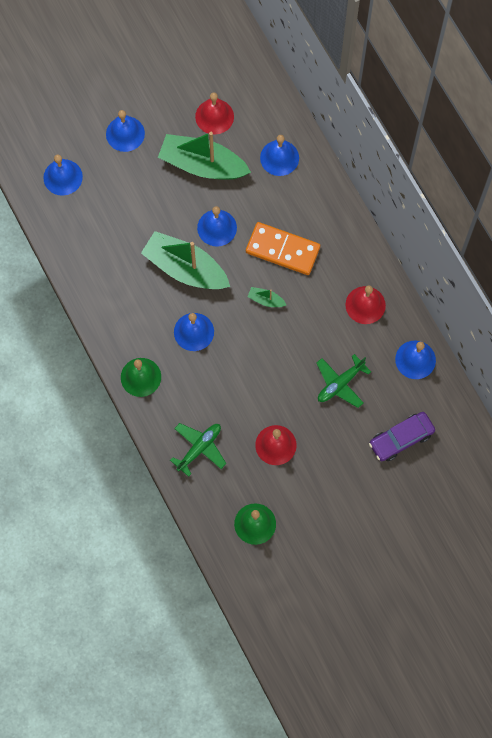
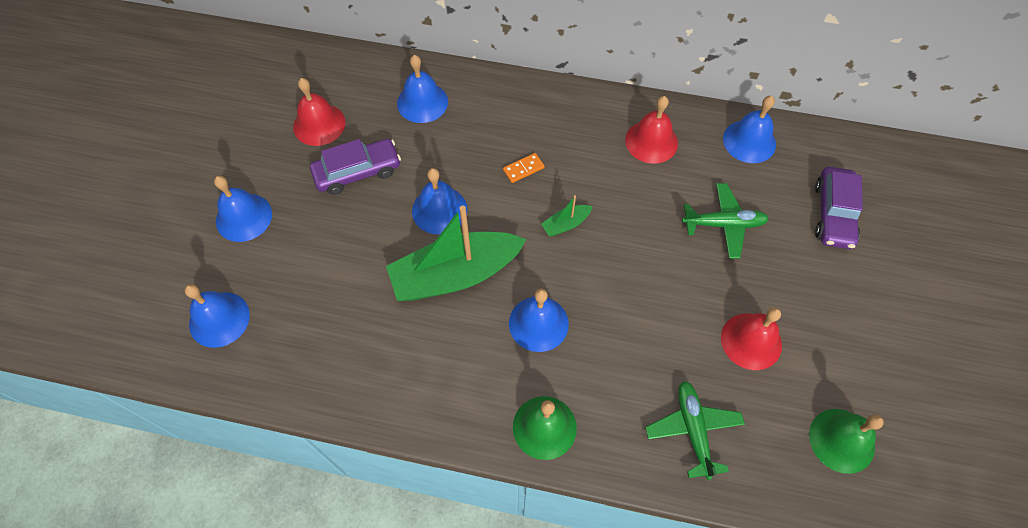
camera: 50 degrees left, 10 degrees down
green boat [158,132,251,180] -> purple car [310,139,401,195]
orange domino [246,222,320,275] -> orange domino [503,153,544,183], size x0.41
green plane [316,354,371,408] -> green plane turned 90 degrees counterclockwise [682,183,769,259]

